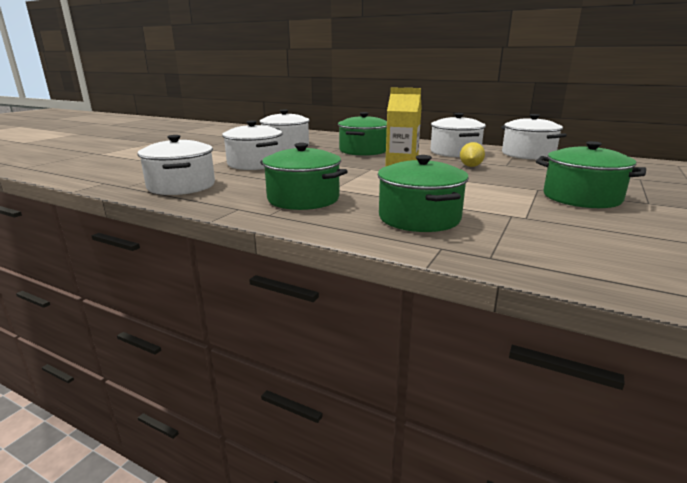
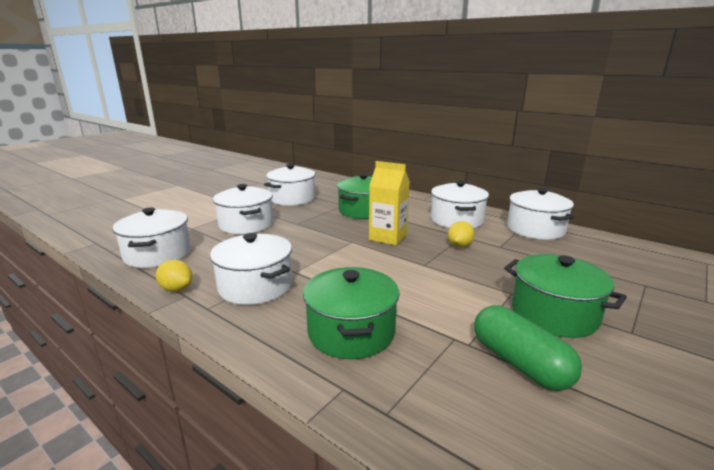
camera: 10 degrees right, 0 degrees up
green pot [260,143,348,210] -> white pot [210,233,292,305]
none -> yellow lemon [156,260,193,292]
none -> green capsule [474,305,582,391]

